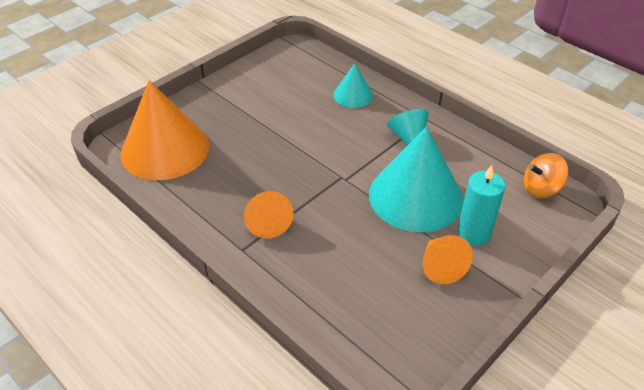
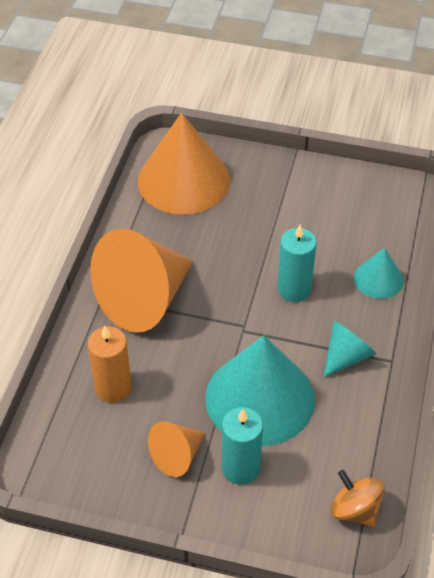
camera: 60 degrees right, 5 degrees up
orange cone [244,191,294,238] -> orange cone [90,228,193,333], size x2.02
none -> orange candle [88,326,132,403]
none -> turquoise candle [277,224,317,302]

